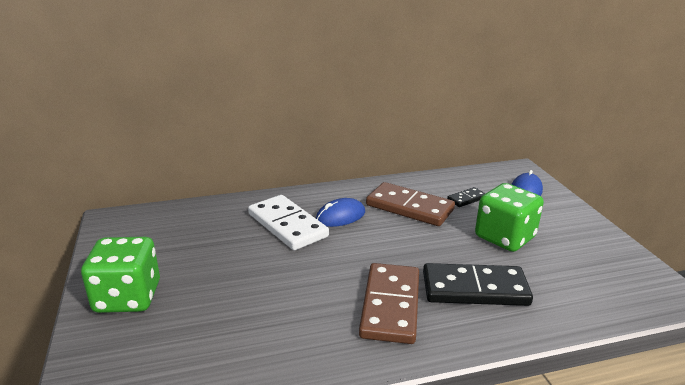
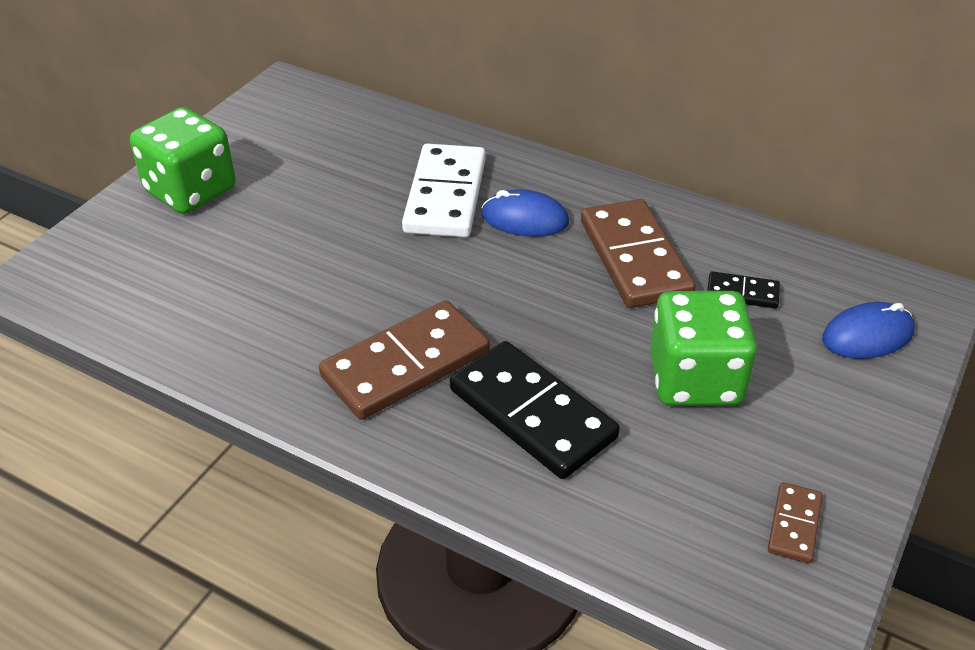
camera: 45 degrees right, 15 degrees up
none -> brown domino [768,482,823,563]

